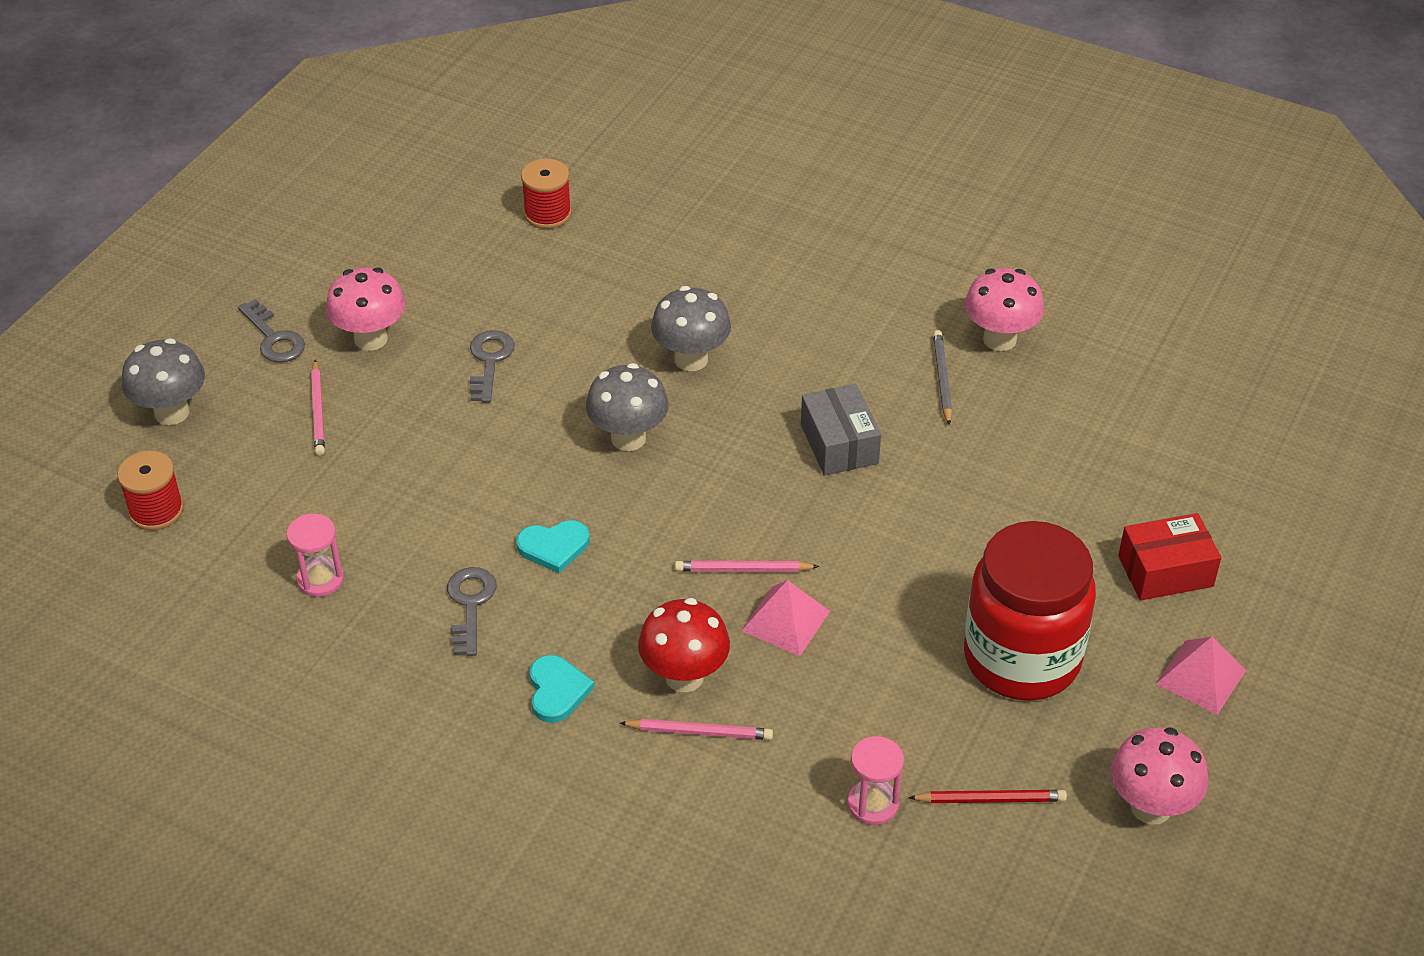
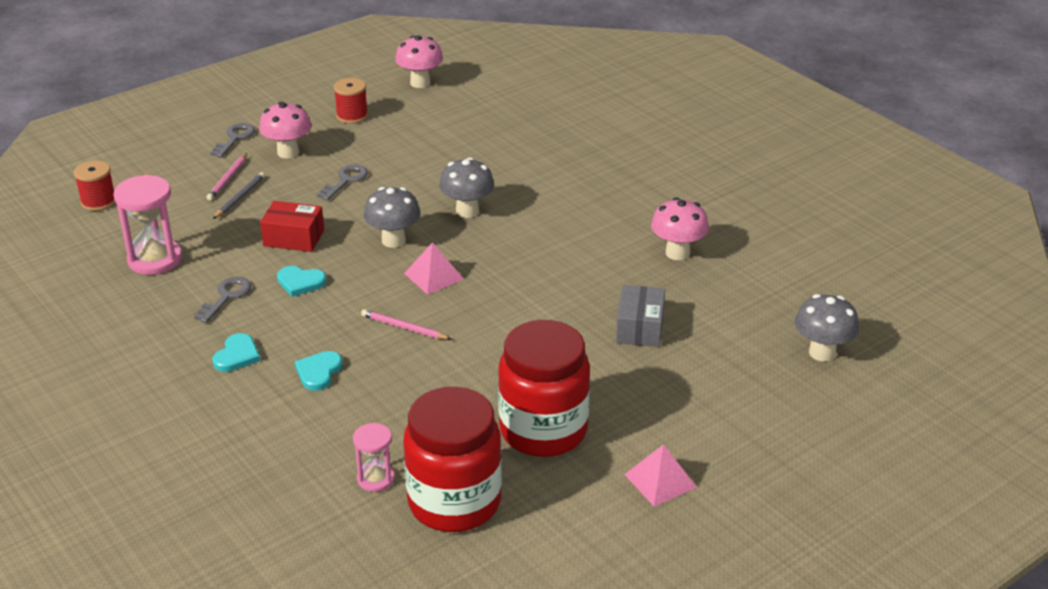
camera: 25 degrees right, 10 degrees down
grey mushroom [122,338,205,425] -> grey mushroom moved to [795,294,859,362]
grey key [238,299,305,363] -> grey key turned 150 degrees counterclockwise [210,123,255,157]
pink hourglass [287,514,344,597] -> pink hourglass [114,175,182,275], size x1.72
red spool [521,159,572,229] -> red spool moved to [334,78,368,124]
pink pencil [620,719,773,740] -> none
red mushroom [638,598,730,692] -> turquoise heart [295,351,343,391]
pink pyramid [741,580,830,656] -> pink pyramid moved to [404,242,464,295]
grey box [801,384,881,476] -> grey box moved to [616,285,665,347]
red pencil [908,790,1067,803] -> red jar [403,387,502,532]
grey pencil [933,330,952,425] -> grey pencil moved to [213,172,265,219]
pink mushroom [1111,727,1208,825] -> pink mushroom moved to [395,35,443,88]
red box [1118,513,1221,600] -> red box moved to [260,201,324,252]

